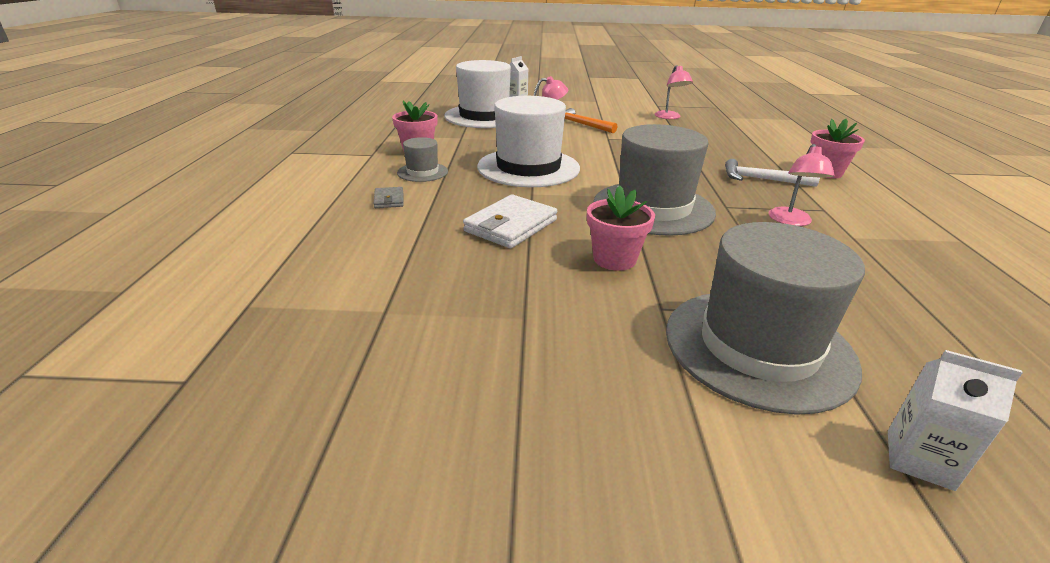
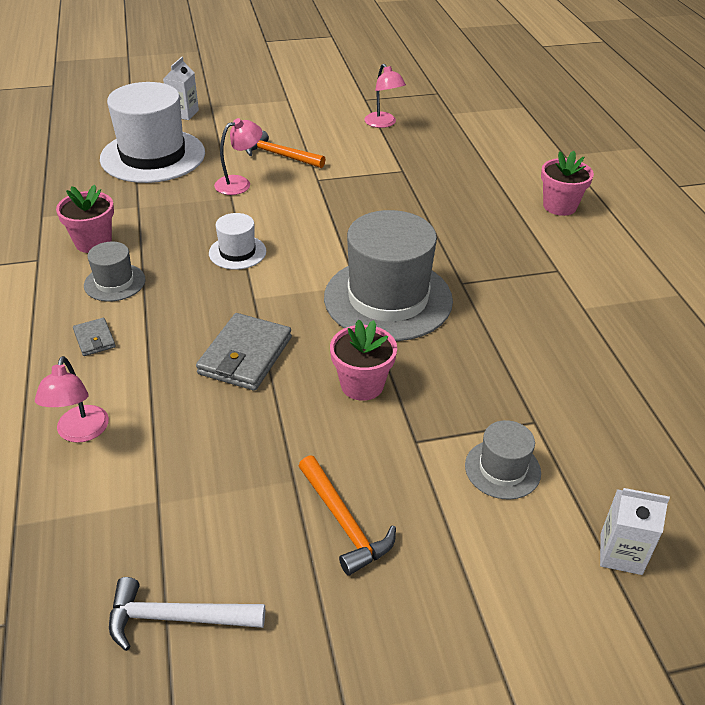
camera: 15 degrees left, 10 degrees up
white wallet [463,195,557,248] -> grey wallet [196,313,292,391]
white hat [477,96,580,187] -> white hat [209,213,266,270], size x0.47
grey hat [666,222,865,415] -> grey hat [465,420,541,500], size x0.47
white hammer [725,159,820,187] -> white hammer moved to [109,577,265,651]
pink lamp [768,144,835,226] -> pink lamp moved to [35,356,109,443]
none -> orange hammer [299,455,396,576]

